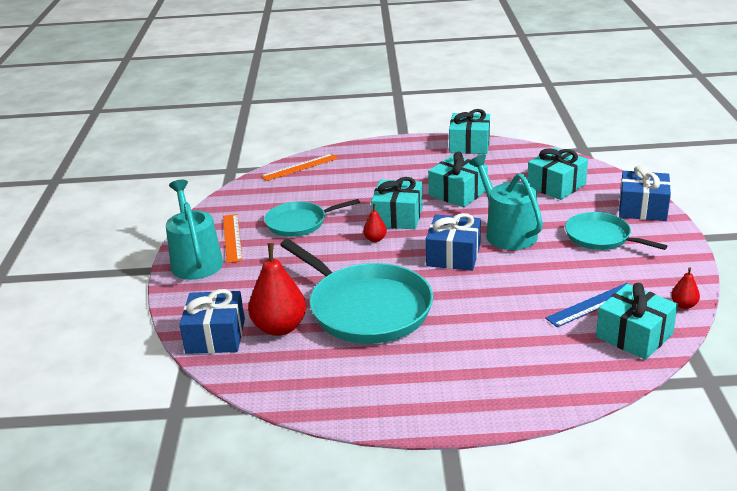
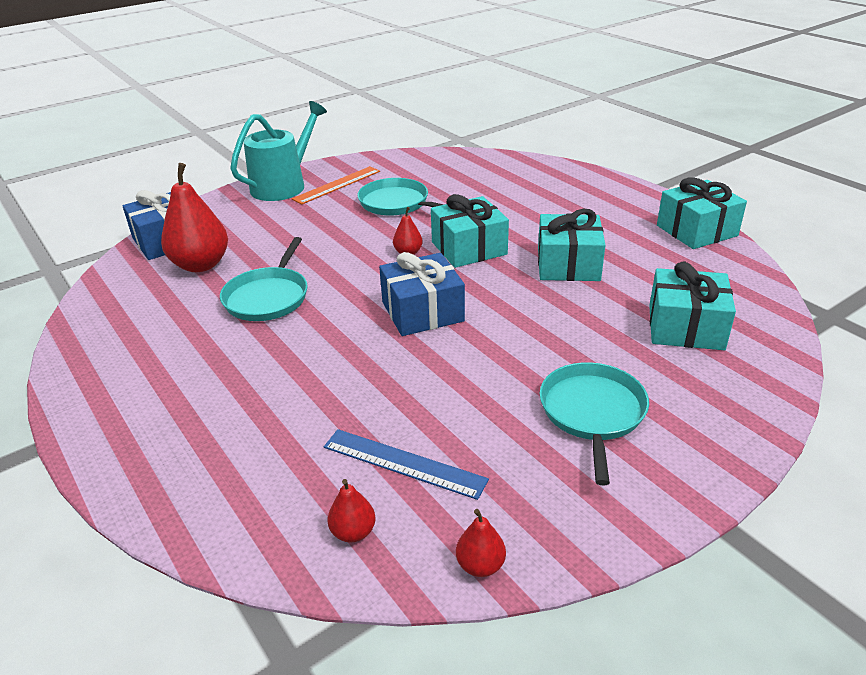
camera: 55 degrees right, 5 degrees up
orange ruler [261,154,338,181] -> none
turquoise pan [280,239,433,344] -> turquoise pan [220,237,308,321], size x0.58
turquoise watering can [469,154,543,250] -> none
turquoise gift [596,283,678,360] -> red pear [328,479,376,542]
blue gift [619,165,671,221] -> none

